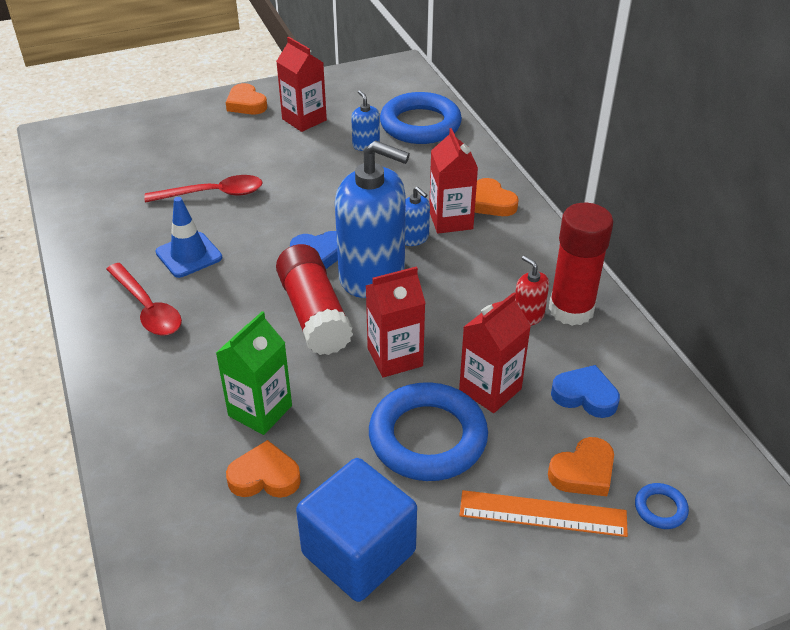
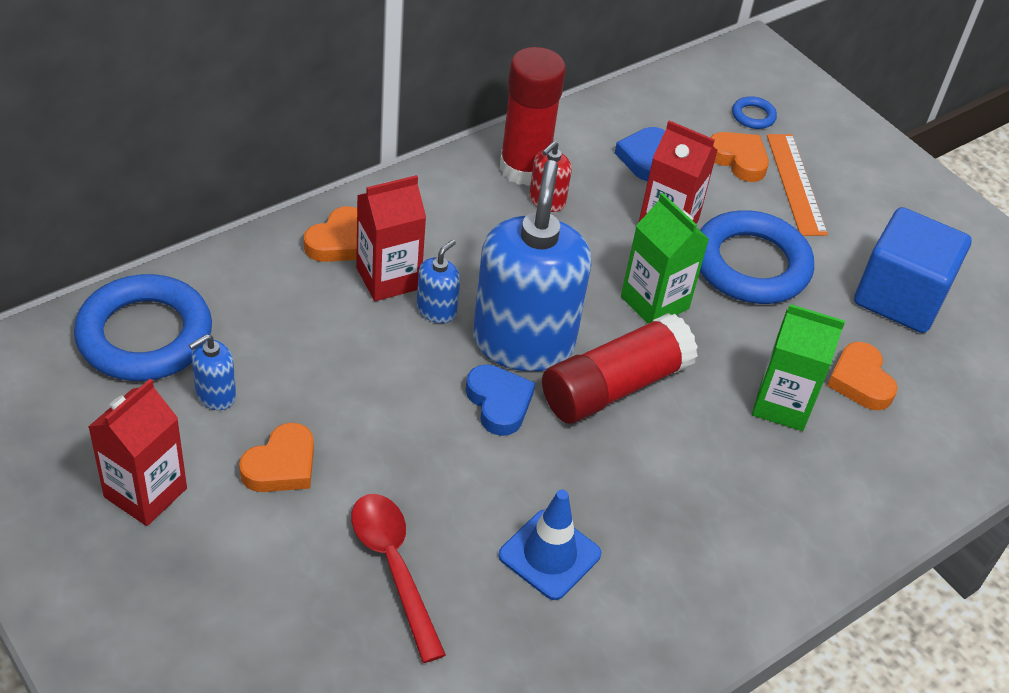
camera: 110 degrees left, 5 degrees up
red spoon [106,263,182,336] -> none
orange heart [226,83,267,114] -> orange heart moved to [239,423,314,492]
red carton [366,266,425,378] -> green carton [621,193,709,324]

